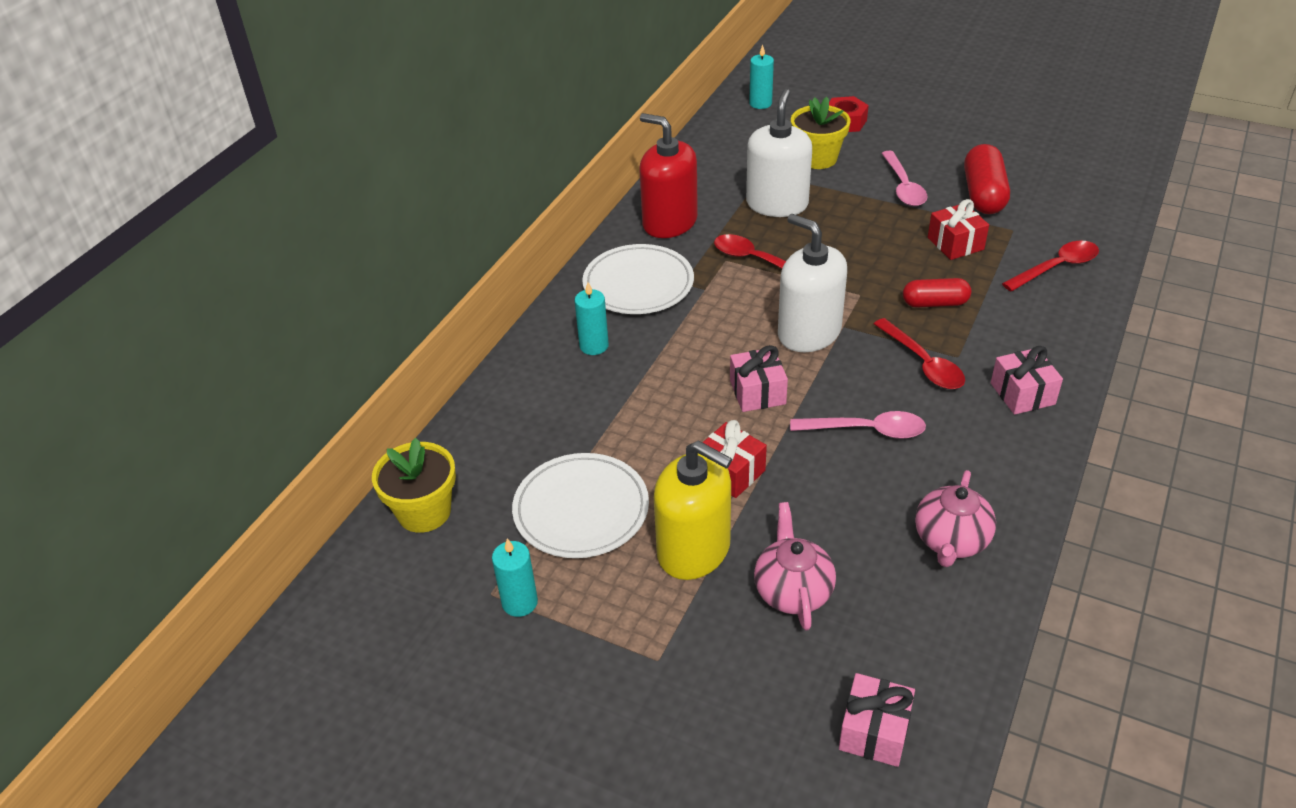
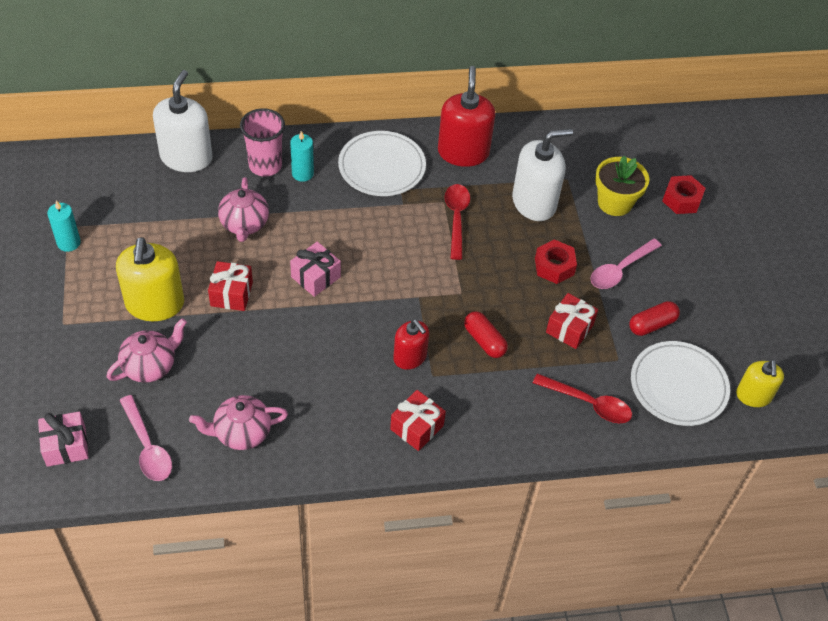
camera: 50 degrees right, 10 degrees up
yellow flower pot [372,438,456,533] -> none
white plate [512,453,649,558] -> white plate moved to [631,341,730,426]
turquoise candle [749,44,774,109] -> none
white soap dispenser [778,214,847,352] -> white soap dispenser moved to [153,70,213,172]
pink spoon [790,411,926,439] -> pink spoon moved to [119,395,172,481]
red spoon [874,318,965,389] -> red soap dispenser [393,319,429,370]
red capsule [964,144,1010,214] -> red capsule [629,301,680,336], size x0.64
pink gift [991,346,1063,415] -> red gift [390,390,446,451]
none -> pink teapot [218,177,269,242]
none -> pink cup [240,108,285,176]
none -> red nut [535,239,577,284]
none -> yellow soap dispenser [736,360,784,407]

